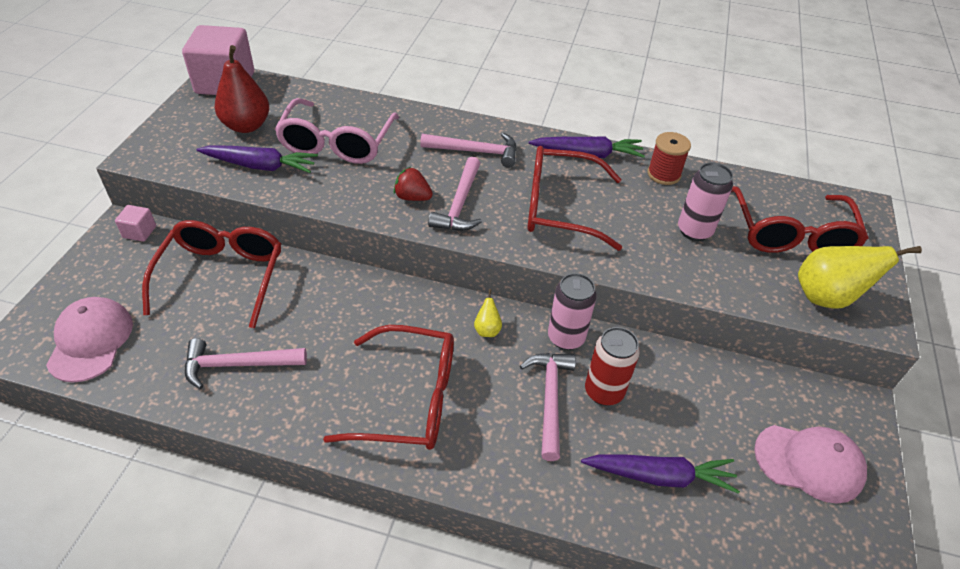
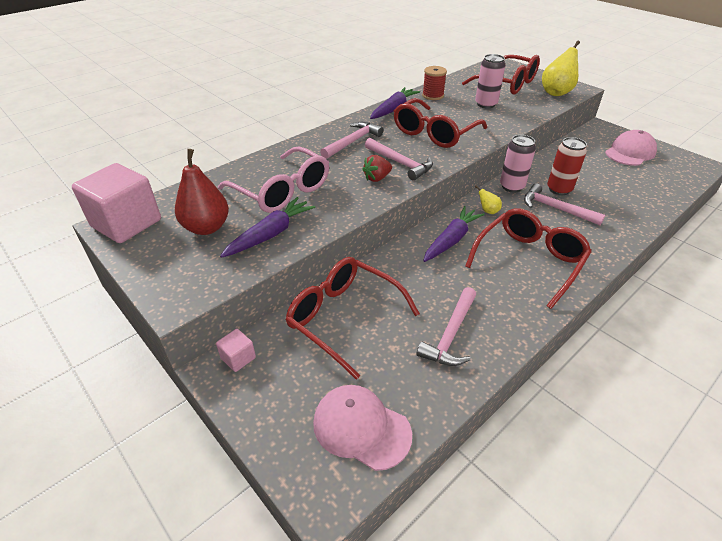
camera: 55 degrees left, 5 degrees down
purple carrot [581,454,740,494] -> purple carrot moved to [423,206,485,262]

